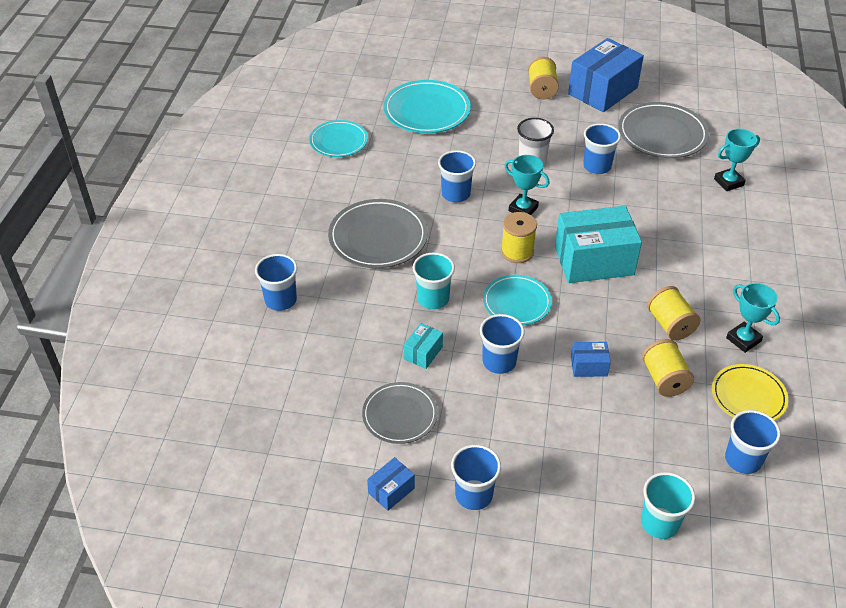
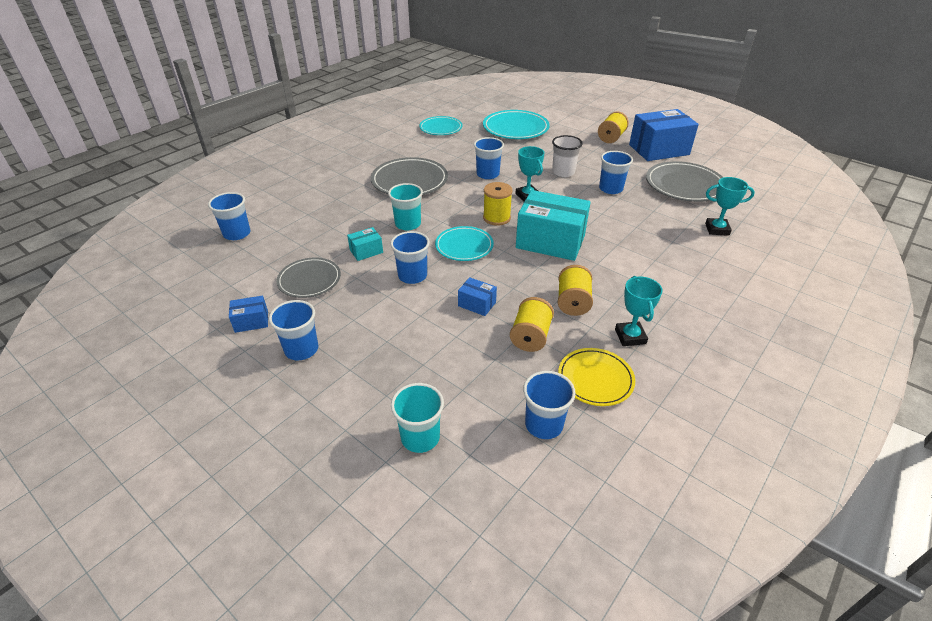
camera: 30 degrees right, 5 degrees down
blue cup [255,254,297,311] -> blue cup moved to [208,192,251,240]

